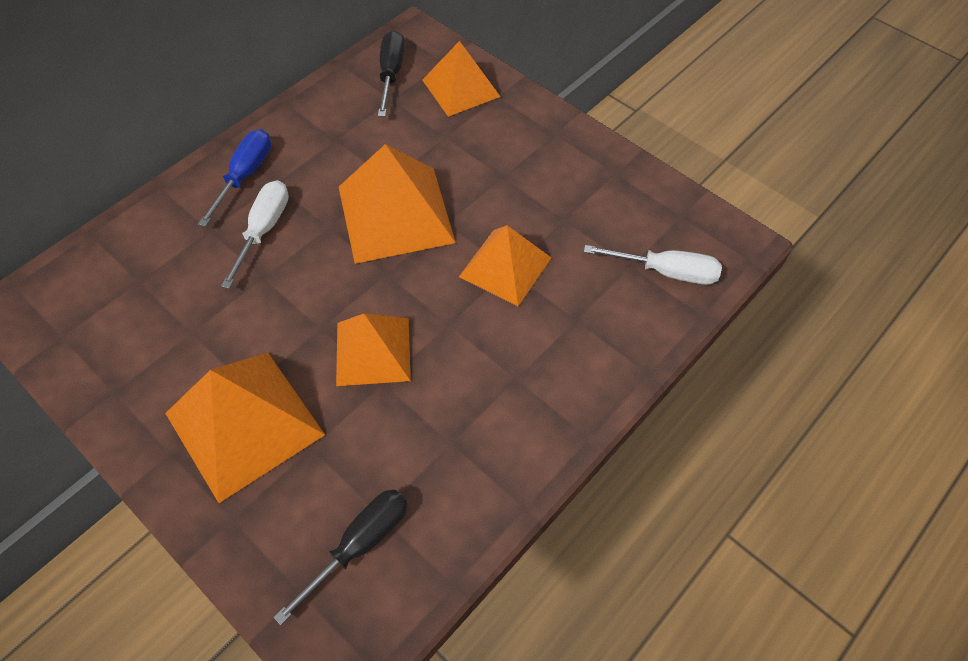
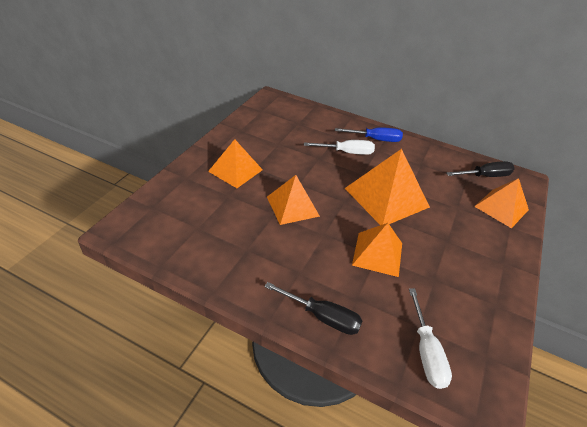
camera: 70 degrees right, 15 degrees down
orange pyramid [165,353,325,503] -> orange pyramid [208,139,263,188], size x0.65
black screwdriver [273,489,408,625] -> black screwdriver moved to [264,282,362,335]

